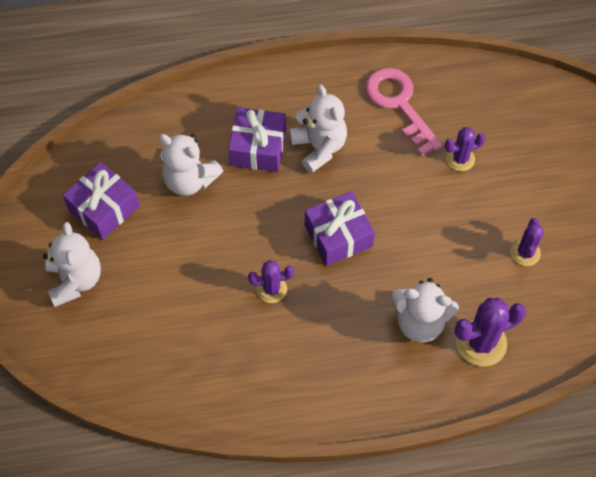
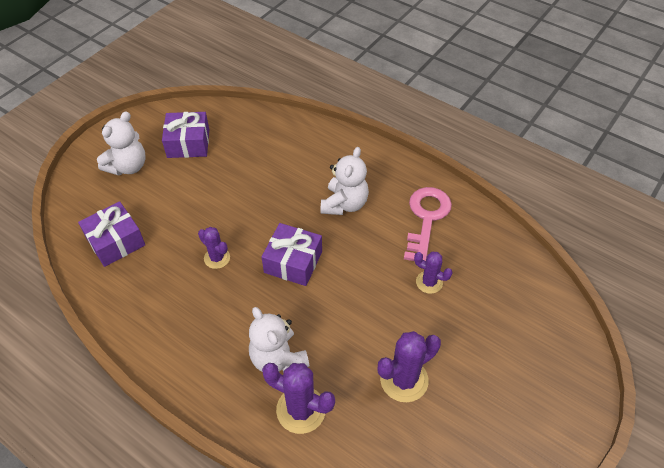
camera: 45 degrees right, 10 degrees down
white teddy bear [158,133,223,196] -> none
purple gift [228,107,286,172] -> purple gift moved to [78,201,145,267]
purple cactus [510,218,544,266] -> purple cactus [378,331,441,402], size x1.62

